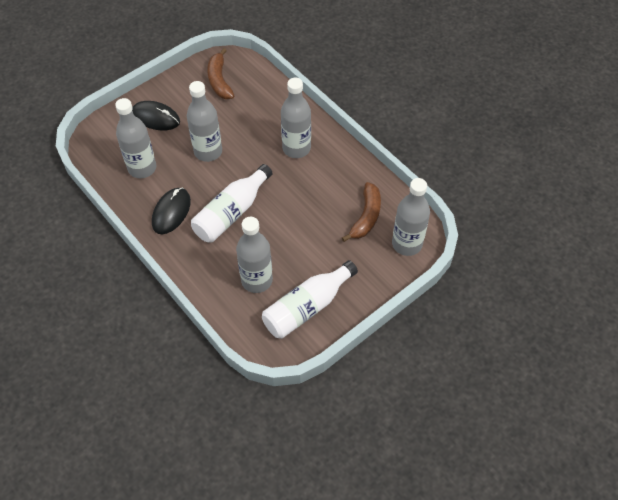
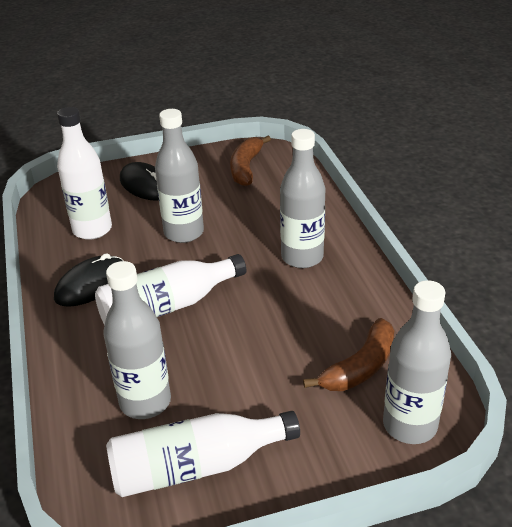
camera: 25 degrees right, 20 degrees down
grey bottle [115,98,156,178] -> white bottle [57,107,112,240]

